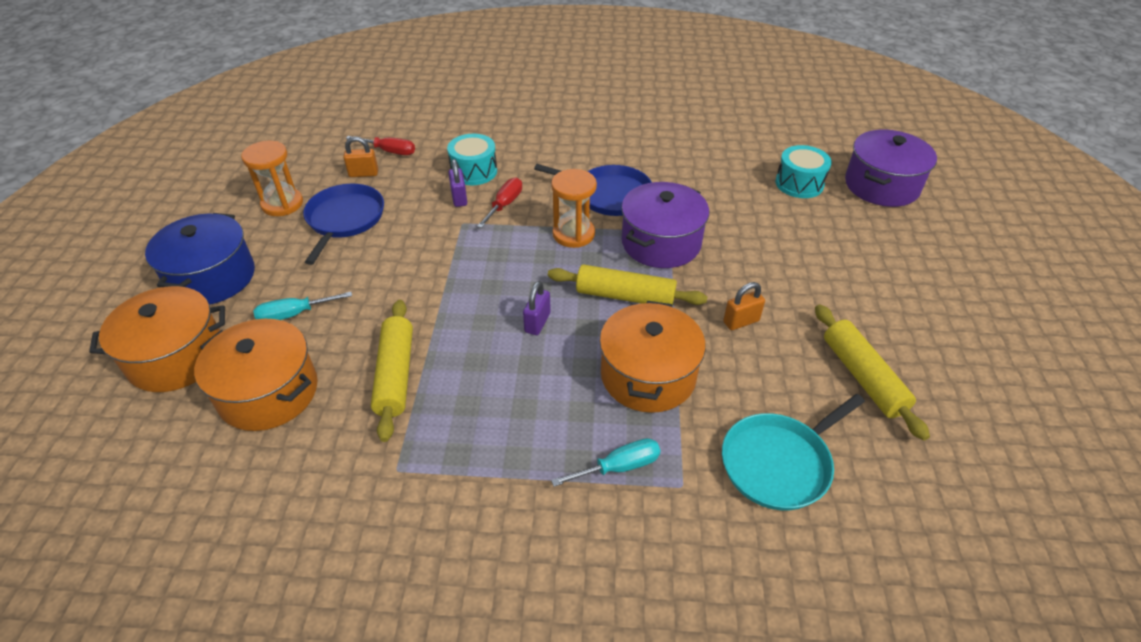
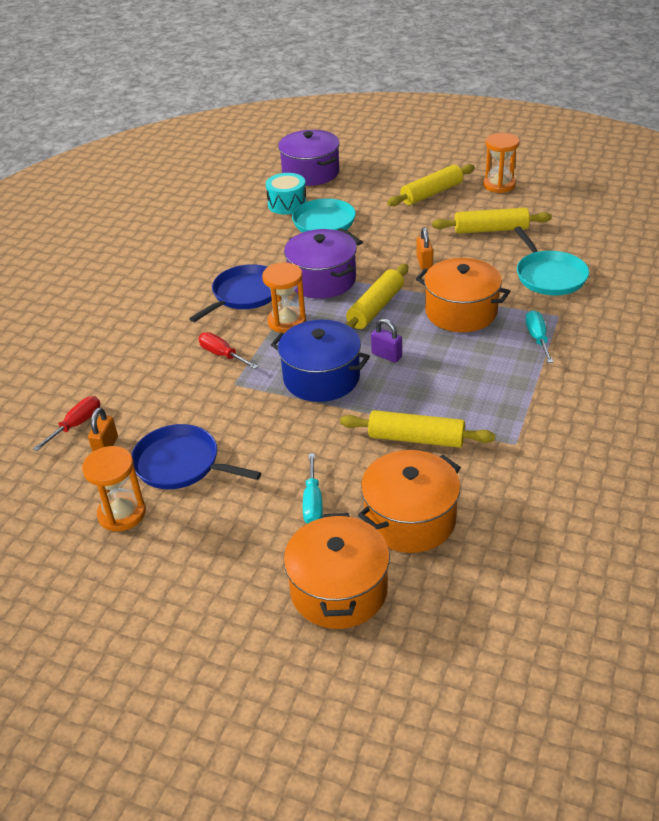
camera: 70 degrees left, 5 degrees down
blue pot [145,213,255,305] -> blue pot moved to [271,320,370,402]
turquoise drum [447,134,497,185] -> none
purple padlock [448,159,467,207] -> none
none -> turquoise pan [292,199,363,245]
none -> yellow rolling pin [387,164,475,206]
none -> orange hourglass [483,133,520,193]

